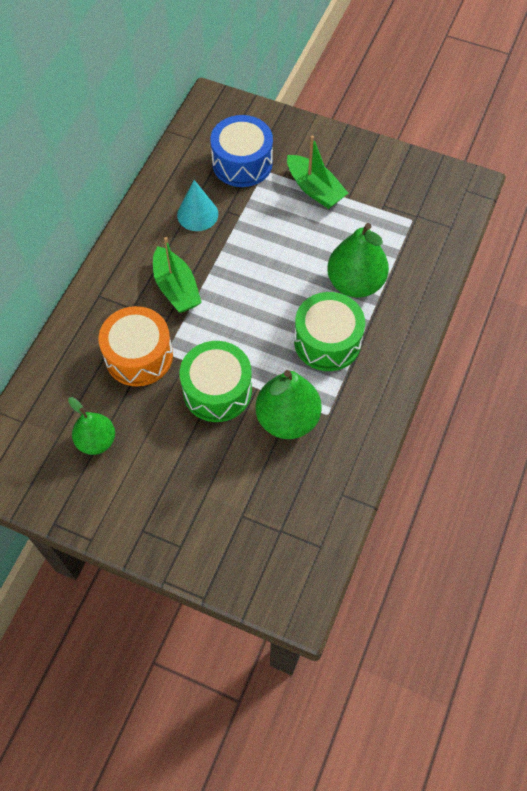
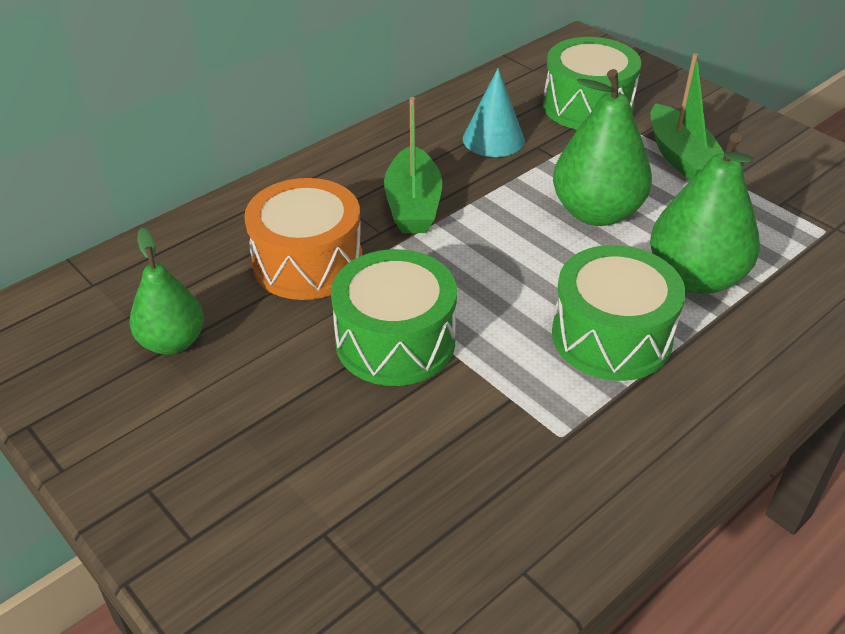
camera: 25 degrees right, 20 degrees down
blue drum [210,115,273,187] -> green drum [543,37,641,130]
green pear [256,370,322,439] -> green pear moved to [553,69,652,226]

